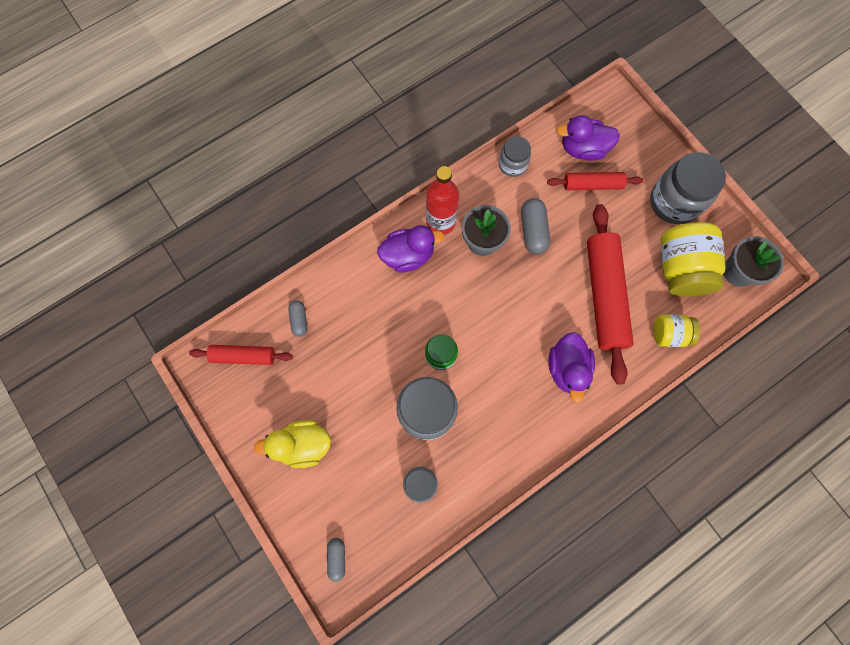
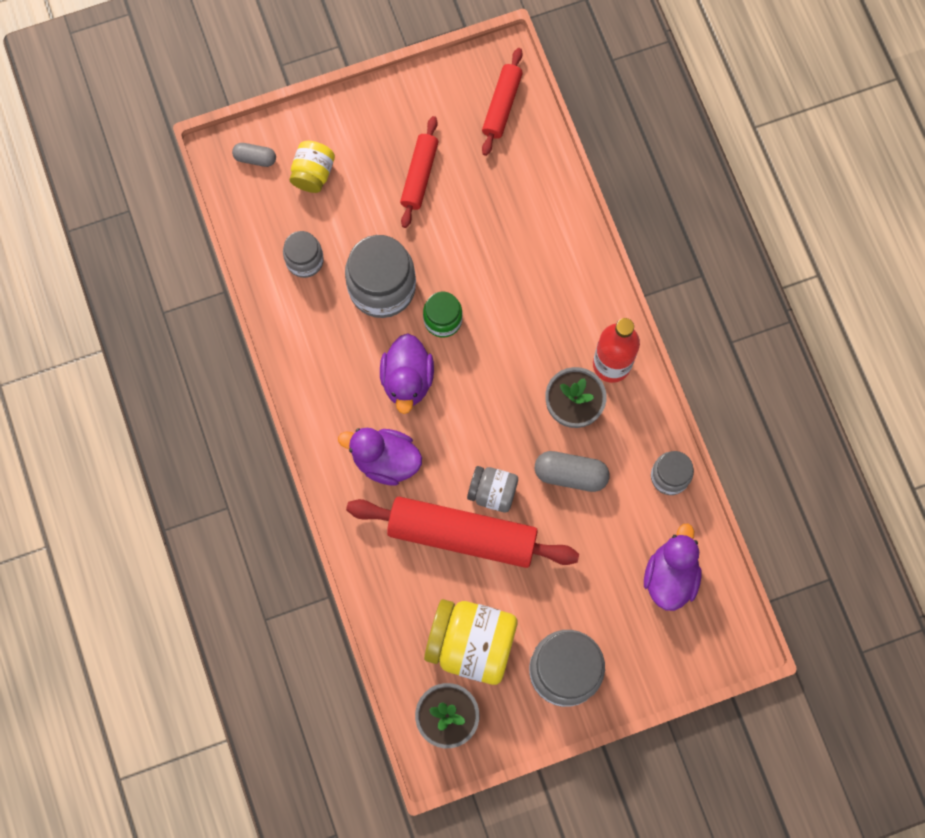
camera: 105 degrees right, 0 degrees up
yellow duck [254,420,331,468] -> none
grey capsule [288,300,307,337] -> none
purple duck [377,225,444,272] -> purple duck moved to [380,333,434,414]
red rolling pin [547,172,643,190] -> red rolling pin moved to [400,116,438,228]
yellow jar [653,314,700,347] -> yellow jar moved to [289,141,335,193]
none -> grey jar [467,466,518,513]

